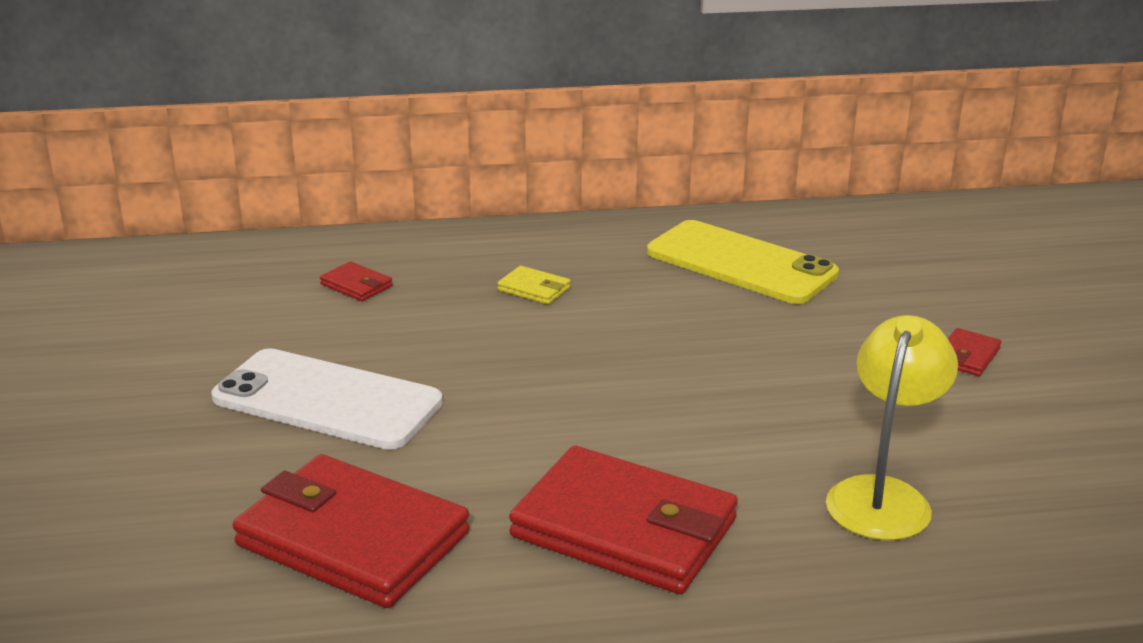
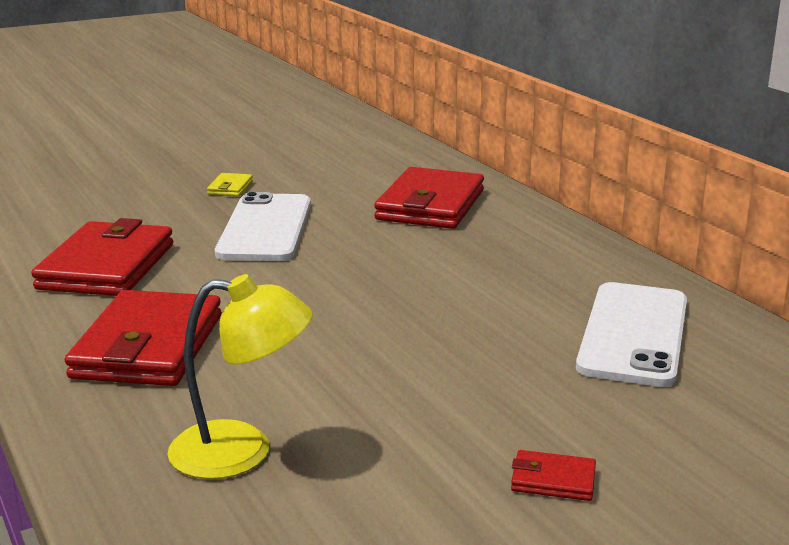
camera: 70 degrees right, 5 degrees down
red wallet [320,261,393,301] -> red wallet [374,167,484,229], size x2.37
yellow wallet [497,266,571,304] -> yellow wallet moved to [207,173,253,196]
yellow phone [647,220,839,304] -> white phone [576,282,687,387]

